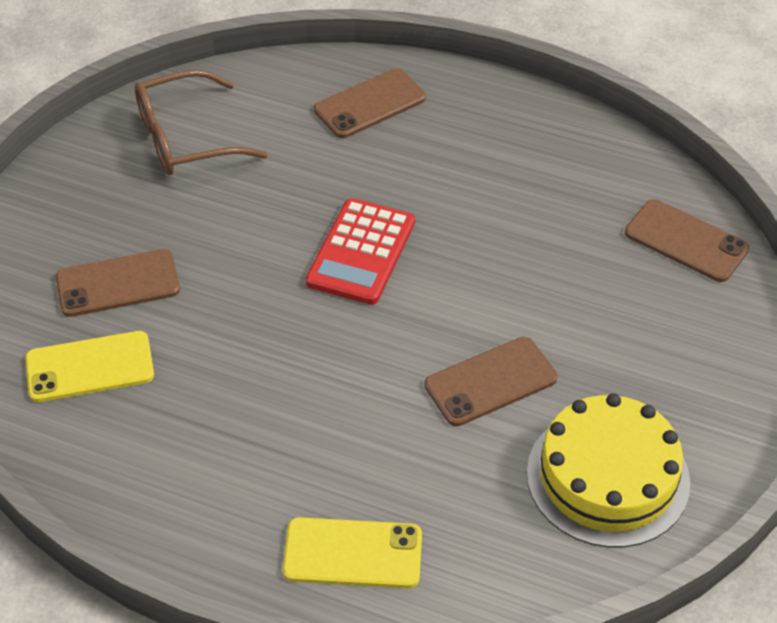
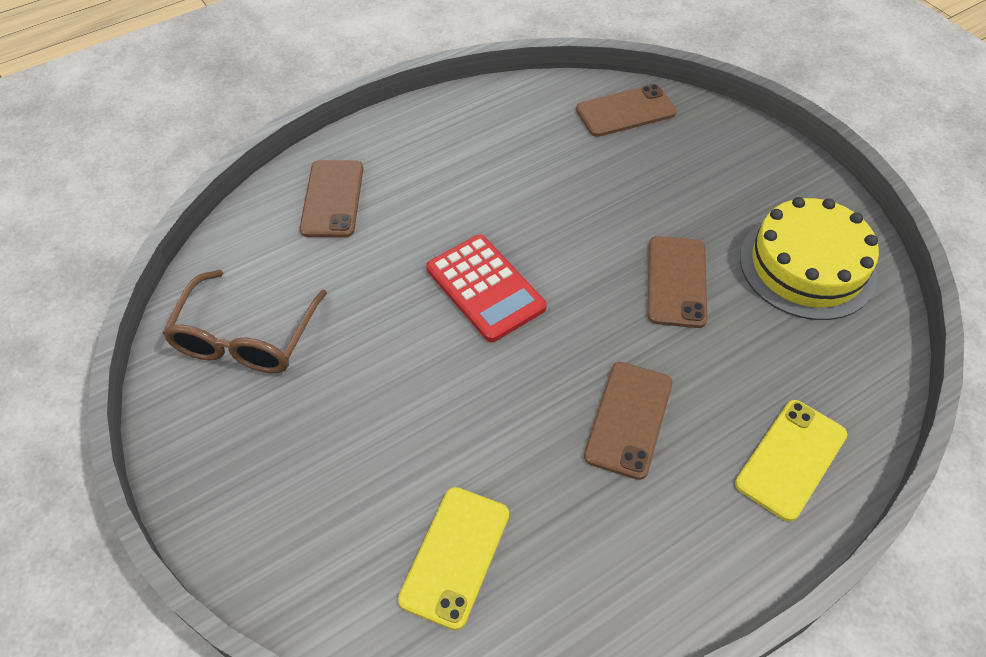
camera: 55 degrees left, 5 degrees up
brown phone [56,249,180,317] -> brown phone moved to [584,362,672,480]

